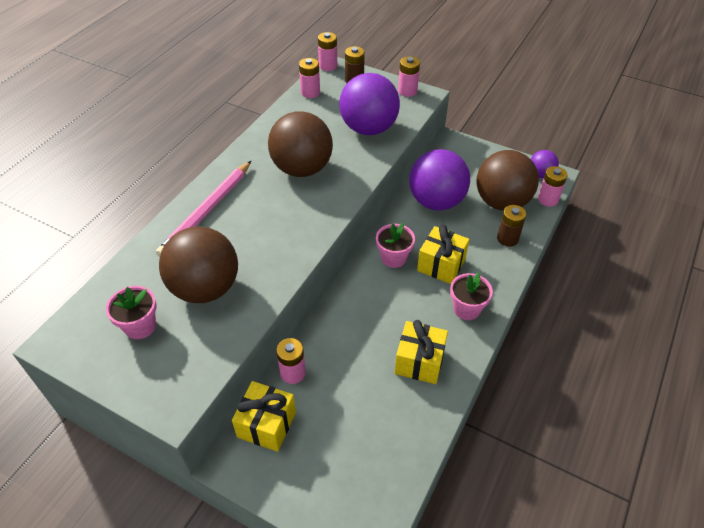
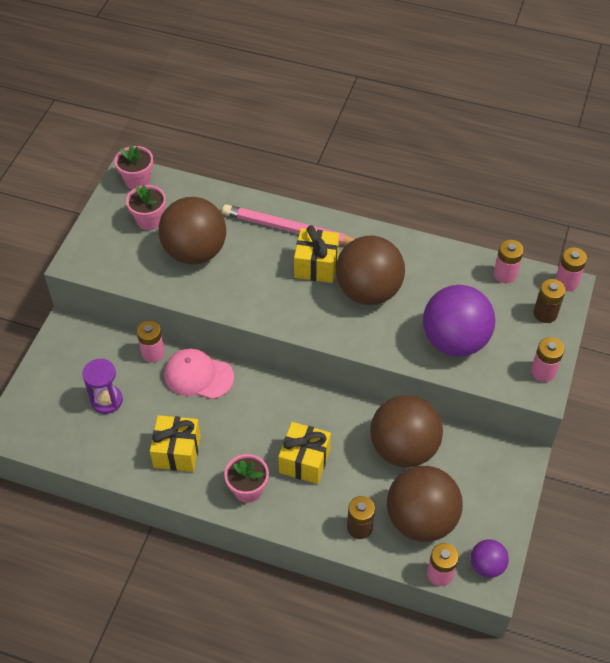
camera: 80 degrees right, 5 degrees up
yellow gift [232,381,296,452] -> yellow gift moved to [294,225,339,283]
pink flower pot [376,223,415,268] -> pink flower pot moved to [115,145,153,189]
purple ball [409,149,470,210] -> brown ball [370,395,443,468]
none -> purple hourglass [82,358,123,414]
none -> pink cap [164,348,234,399]

